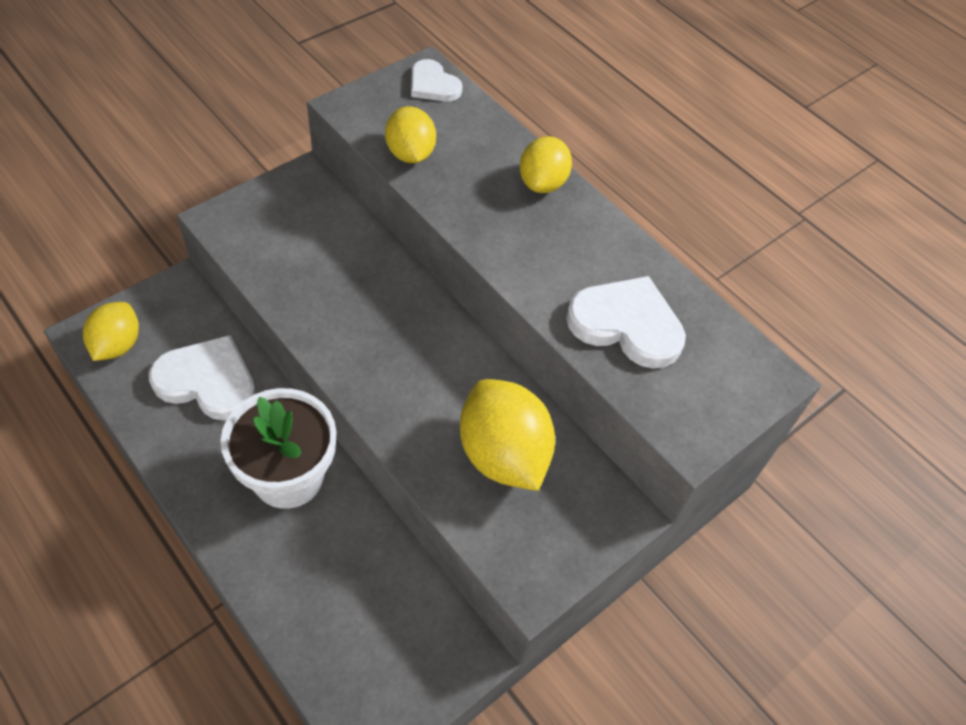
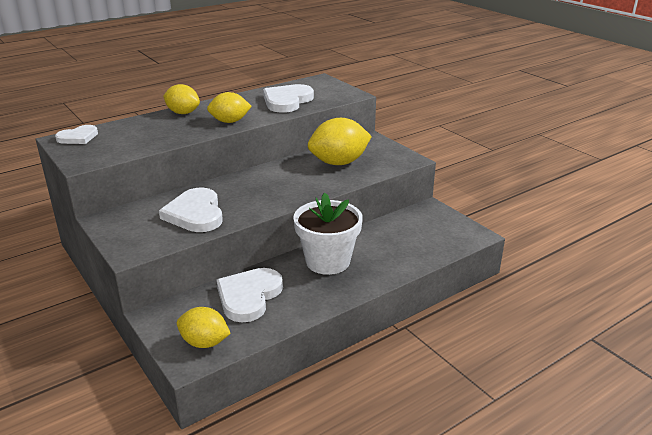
camera: 80 degrees left, 25 degrees down
yellow lemon [385,106,436,163] -> yellow lemon moved to [207,92,252,123]
none -> white heart [159,187,223,232]

